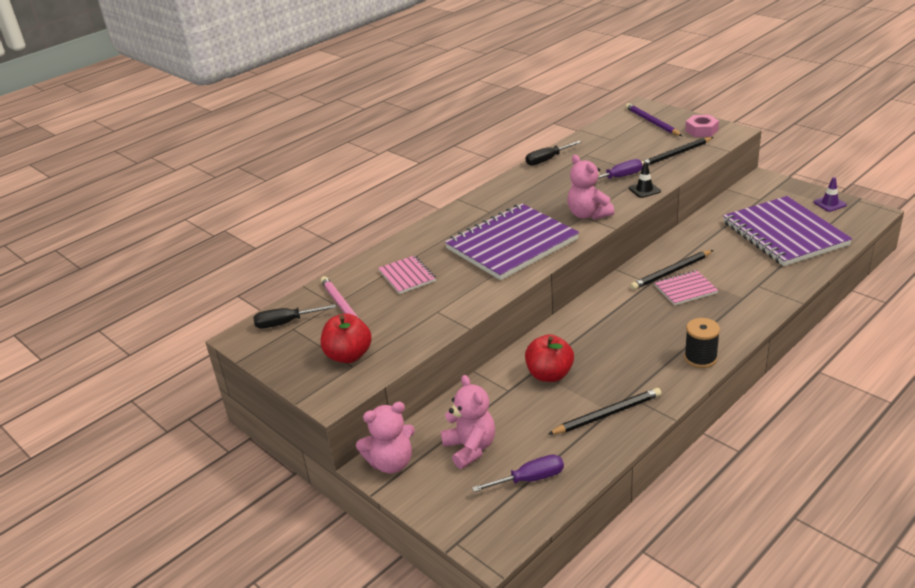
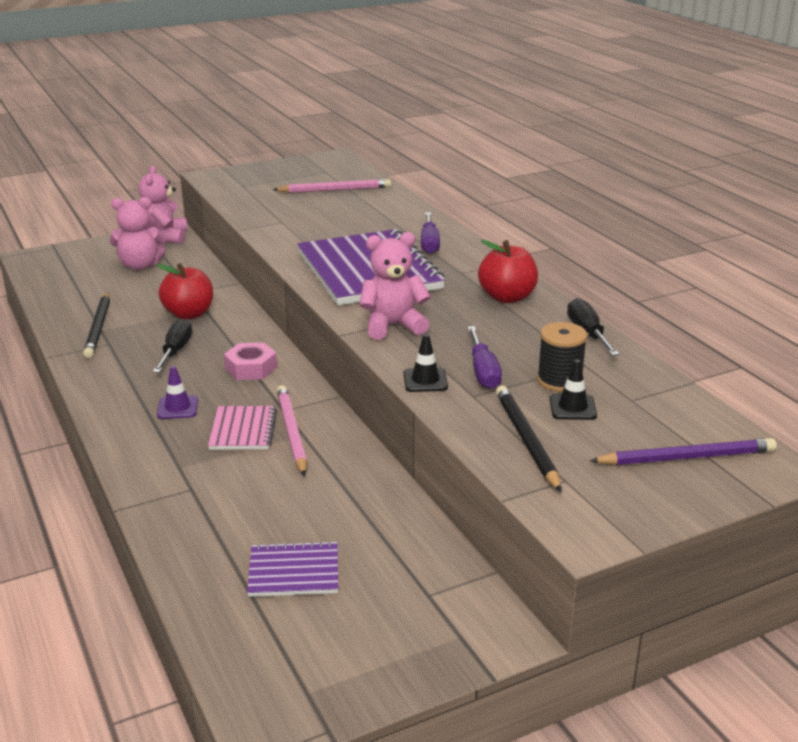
camera: 105 degrees right, 5 degrees down
black screwdriver [253,304,336,328] -> black screwdriver moved to [153,319,192,373]
red apple [321,314,372,363] -> red apple moved to [478,240,538,303]
pink notebook [378,255,436,294] -> none
purple screwdriver [472,455,564,492] -> purple screwdriver moved to [421,212,440,254]
black pencil [630,250,713,290] -> pink pencil [277,385,307,476]
black spool [684,318,720,368] -> black spool moved to [537,322,587,392]
pink nut [685,115,719,137] -> pink nut moved to [224,342,277,380]
purple notebook [723,196,852,266] -> purple notebook [247,541,338,597], size x0.47
purple traffic cone [813,177,847,212] -> purple traffic cone moved to [157,366,198,419]
none -> black traffic cone [549,359,597,420]

